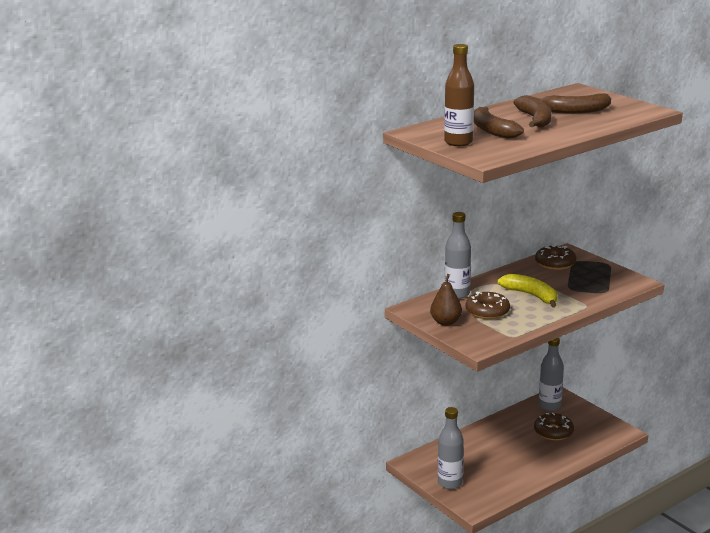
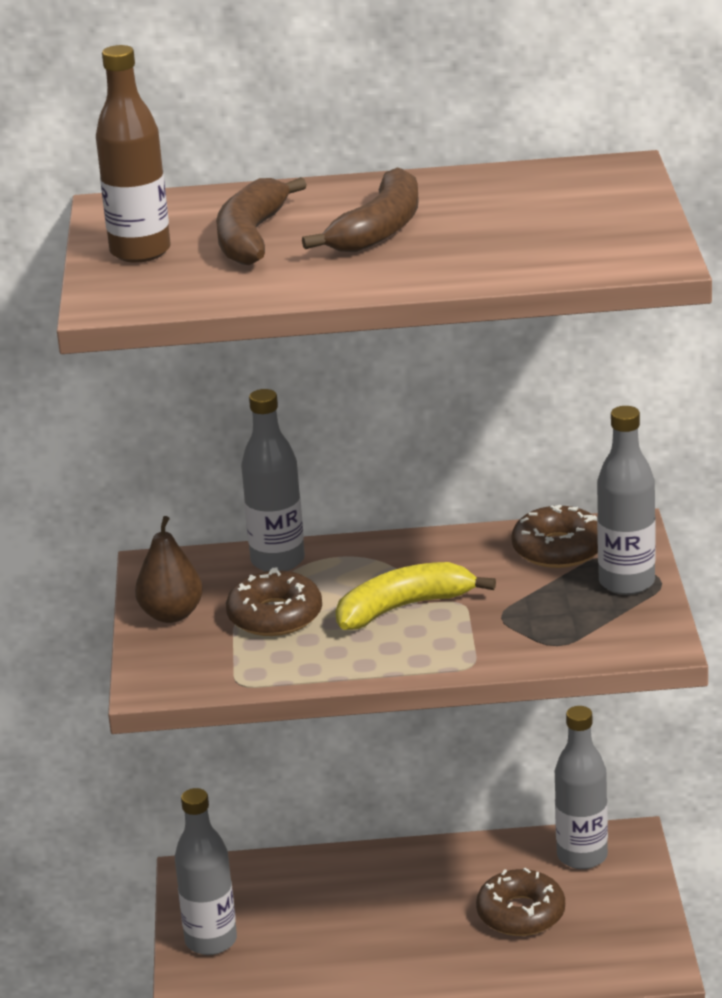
camera: 35 degrees right, 5 degrees up
yellow banana [497,274,557,308] -> yellow banana turned 105 degrees counterclockwise [336,562,496,630]
brown banana [537,93,611,114] -> none
none -> grey bottle [597,406,656,595]

